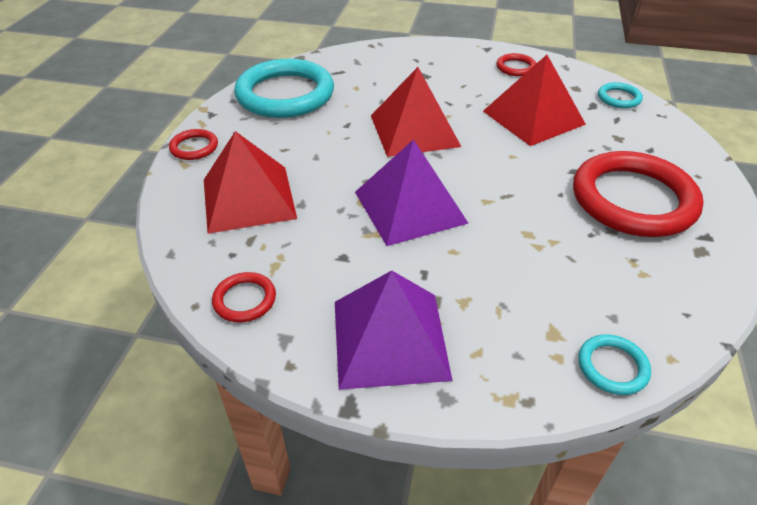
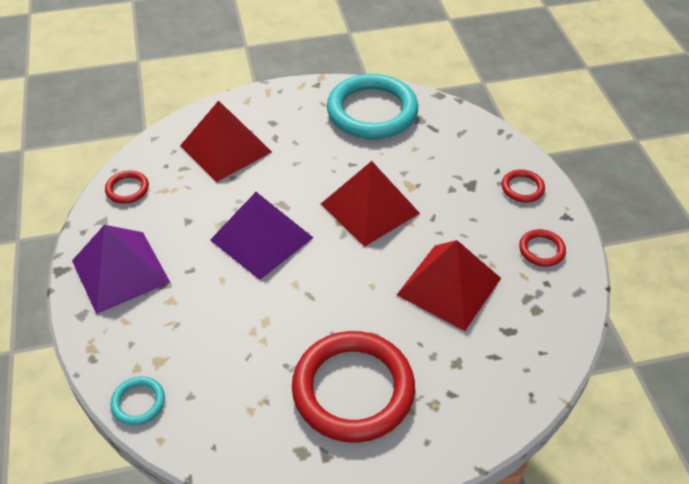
camera: 65 degrees right, 5 degrees up
red ring [169,129,218,160] -> red ring moved to [502,170,545,202]
turquoise ring [598,82,643,108] -> none

